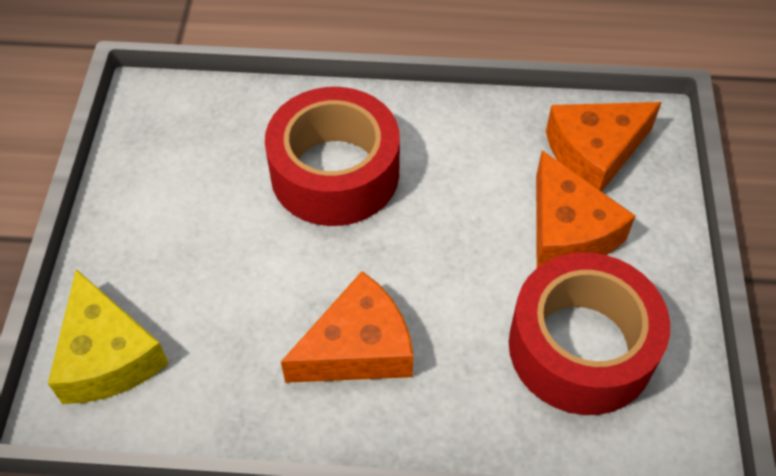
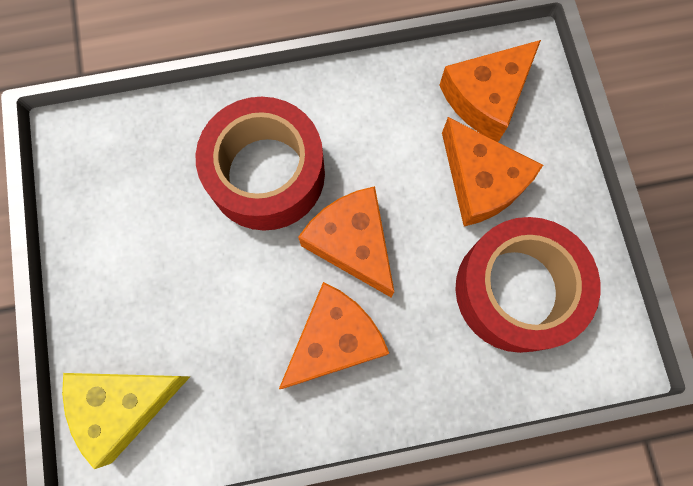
camera: 15 degrees left, 20 degrees up
yellow cheese [48,269,169,404] -> yellow cheese turned 105 degrees clockwise [62,373,191,469]
none -> orange cheese [298,186,394,298]

